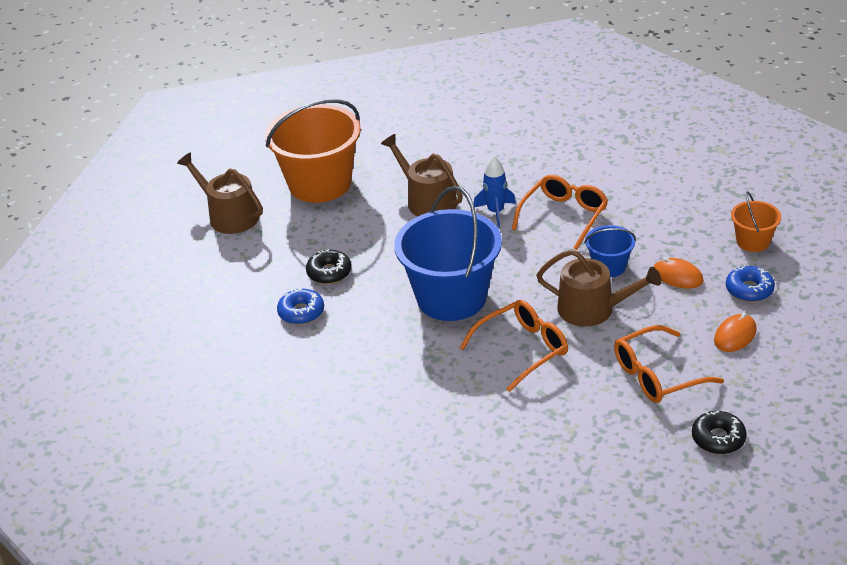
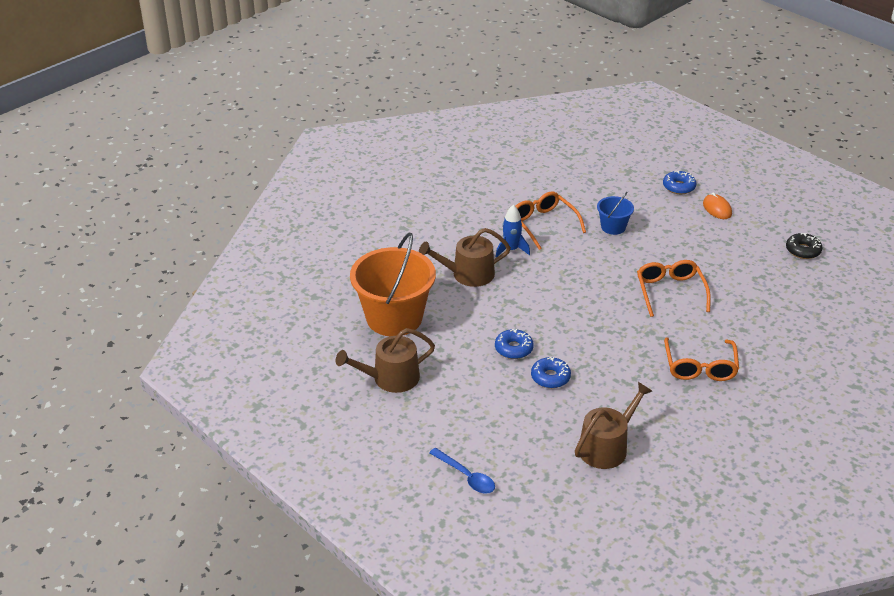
camera: 65 degrees left, 0 degrees up
black donut [306,249,352,284] -> blue donut [495,329,534,359]
blue bucket [394,186,502,321] -> none
brown watering can [536,249,662,327] -> brown watering can moved to [575,382,652,469]
orange glasses [614,325,724,403] -> orange glasses moved to [664,337,739,381]
orange mouse [654,257,704,289] -> none
orange bucket [731,191,781,252] -> none
none -> blue spoon [429,448,495,494]

